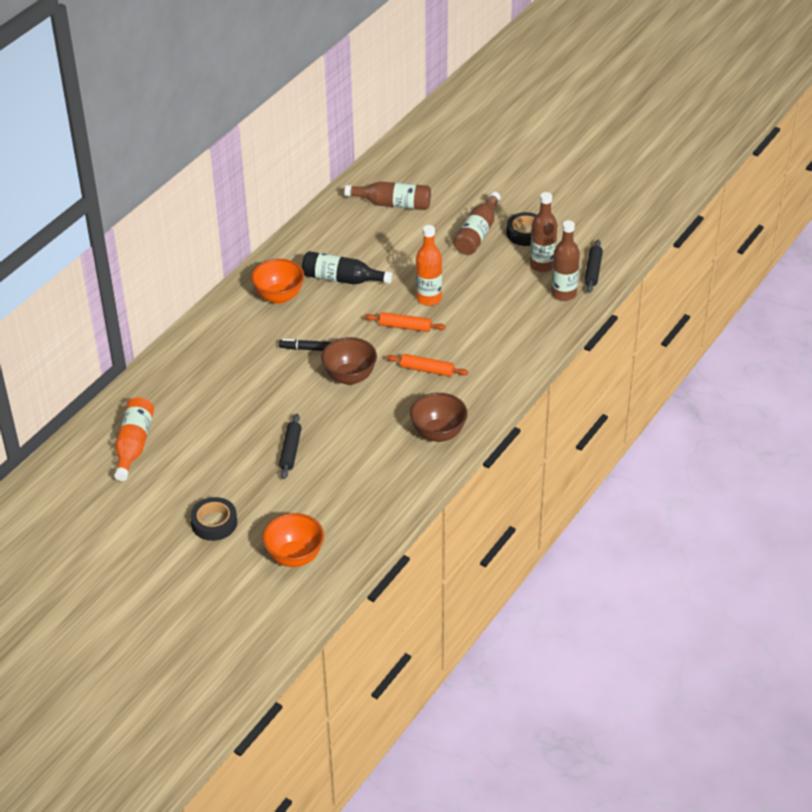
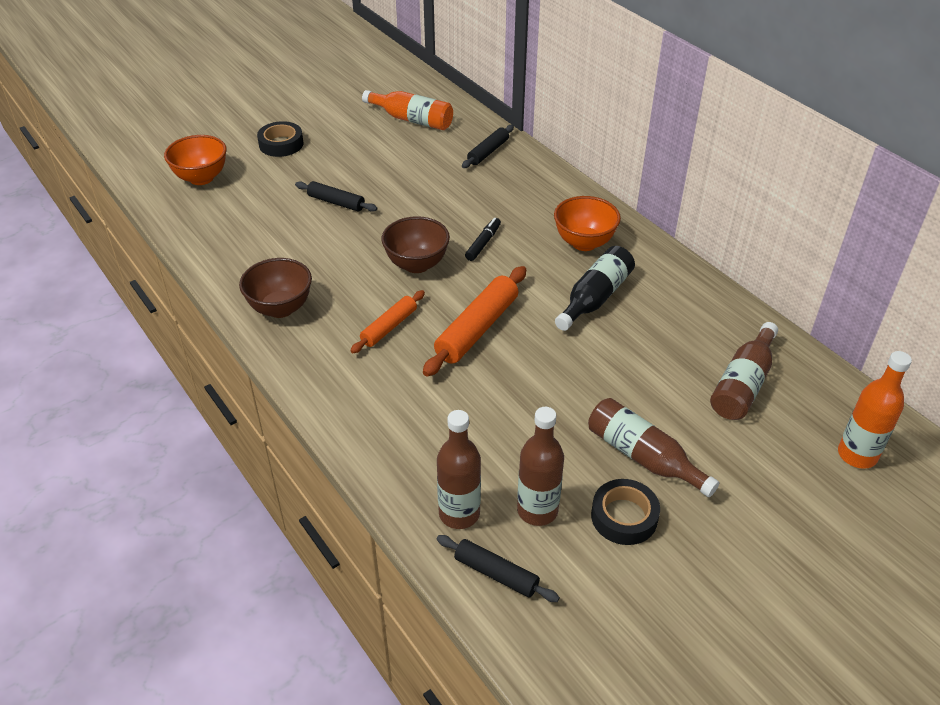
camera: 110 degrees right, 0 degrees up
orange rolling pin [365,312,446,332] -> orange rolling pin [423,266,526,377], size x1.65
orange bottle [416,225,442,306] -> orange bottle moved to [838,351,912,469]
none -> black rolling pin [462,125,514,168]

